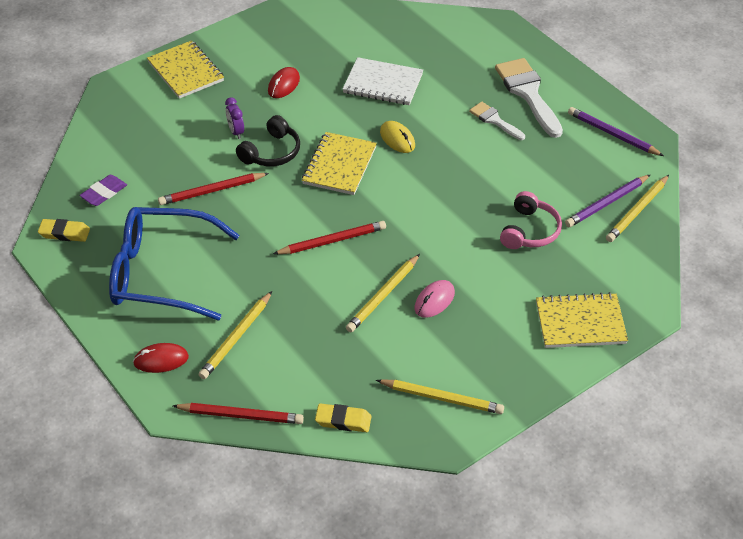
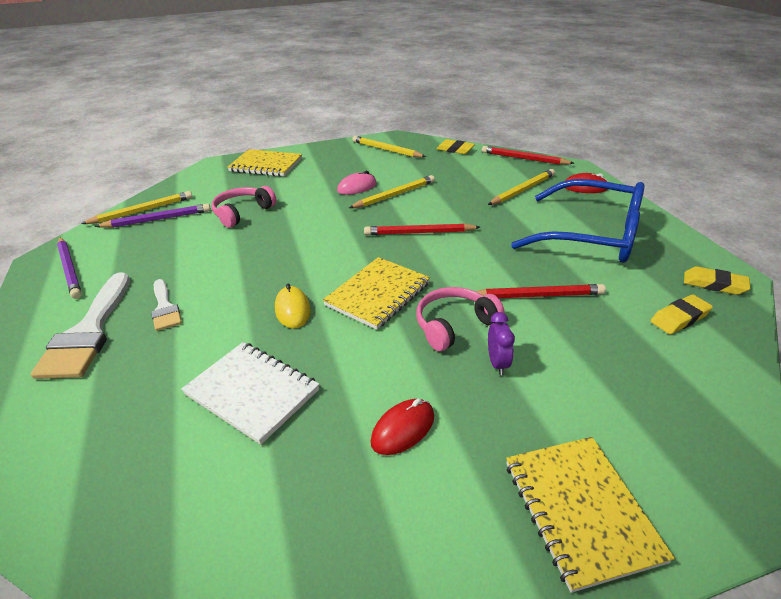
camera: 160 degrees left, 10 degrees down
purple eraser [79,175,127,206] -> yellow eraser [651,294,713,334]
black headphones [236,115,300,166] -> pink headphones [416,287,505,351]

